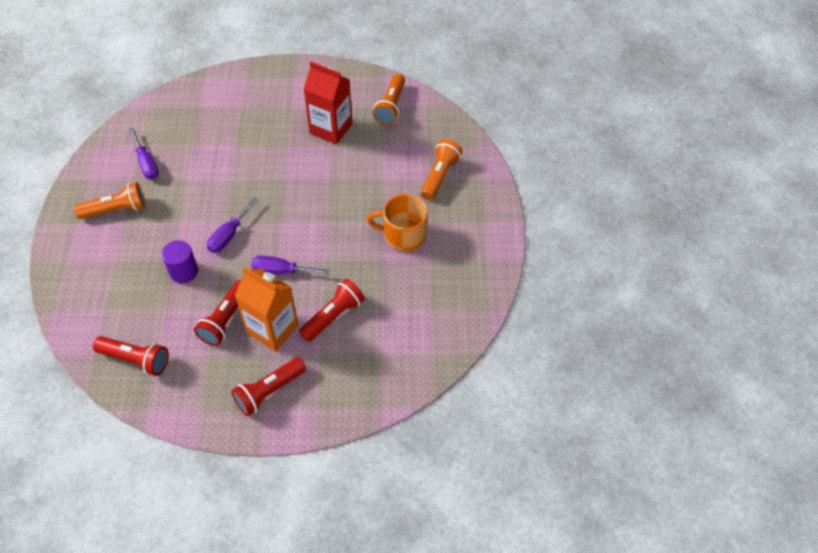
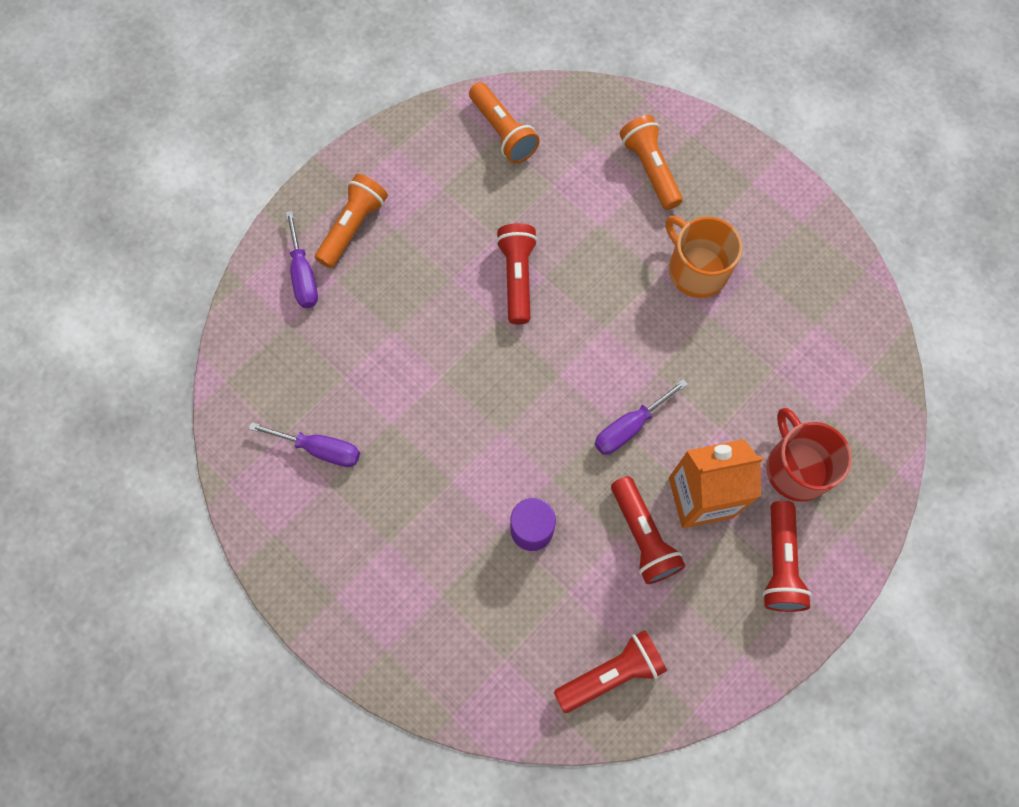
camera: 45 degrees left, 15 degrees up
orange flashlight [74,182,146,219] -> orange flashlight moved to [315,174,388,268]
purple screwdriver [207,197,259,253] -> purple screwdriver moved to [285,211,318,308]
red flashlight [299,279,365,342] -> red flashlight moved to [496,223,538,324]
red carton [304,62,353,145] -> none
orange mug [367,194,428,252] -> orange mug turned 90 degrees clockwise [665,216,742,298]
none -> red mug [766,408,852,502]

